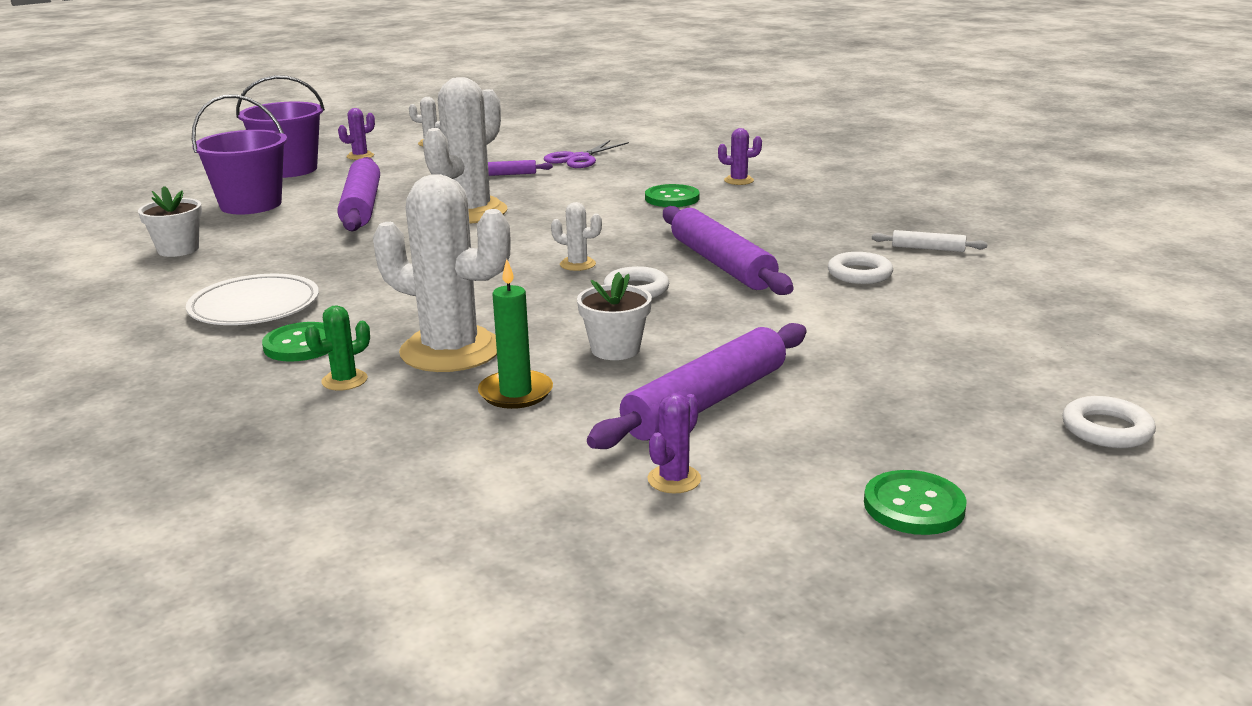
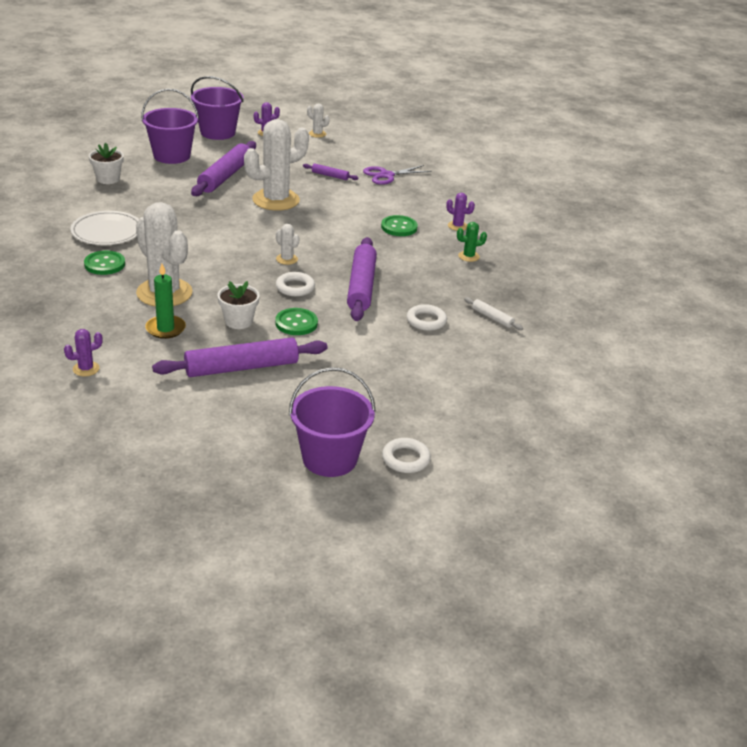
camera: 25 degrees right, 10 degrees up
green cactus [305,305,370,391] -> green cactus moved to [457,222,487,262]
purple cactus [647,393,701,494] -> purple cactus moved to [64,329,103,376]
green button [864,470,967,535] -> green button moved to [275,308,318,335]
none -> purple bucket [289,367,376,477]

